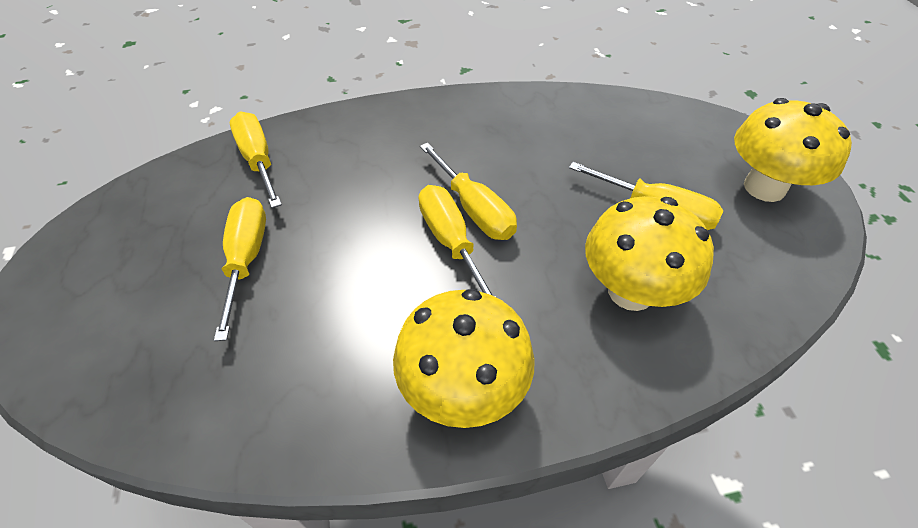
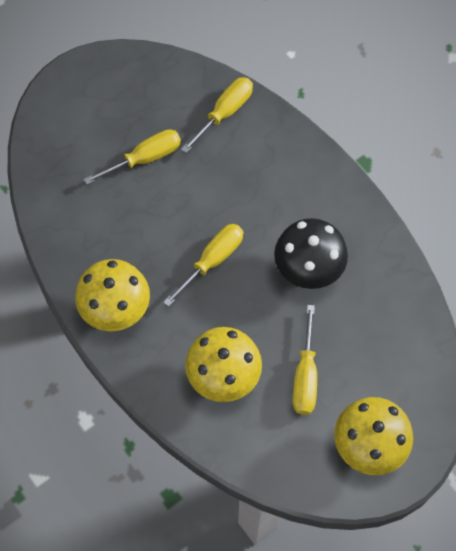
camera: 65 degrees right, 15 degrees up
yellow screwdriver [420,143,517,240] -> none
none -> black mushroom [274,218,348,289]

